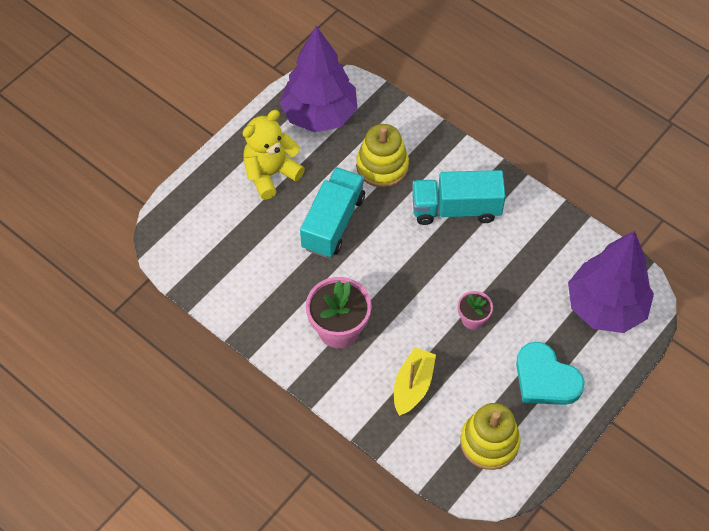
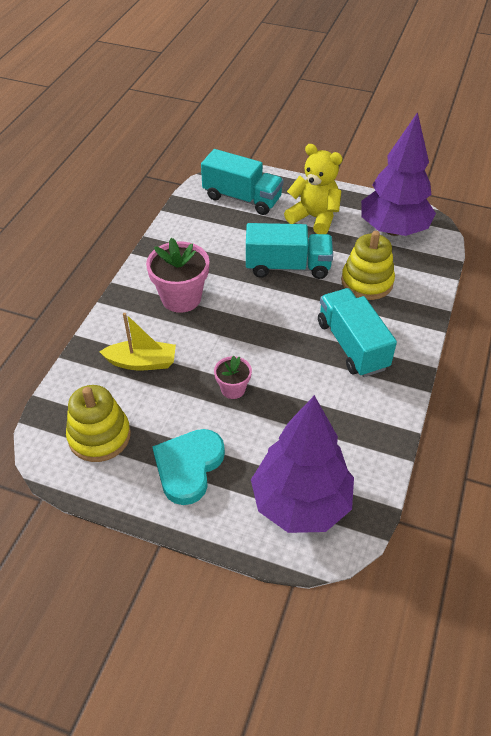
camera: 70 degrees right, 10 degrees down
none -> turquoise truck [201,149,284,215]

